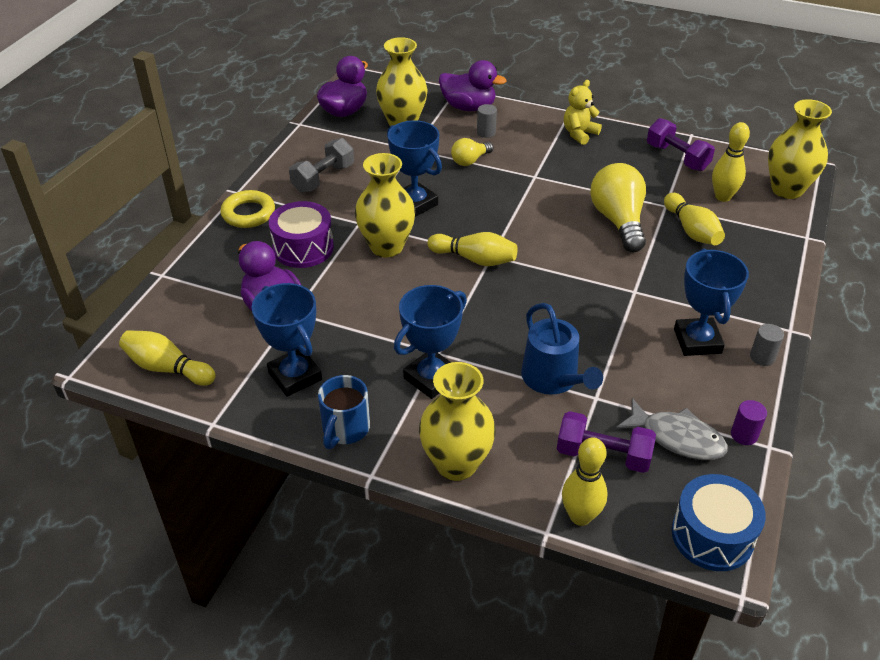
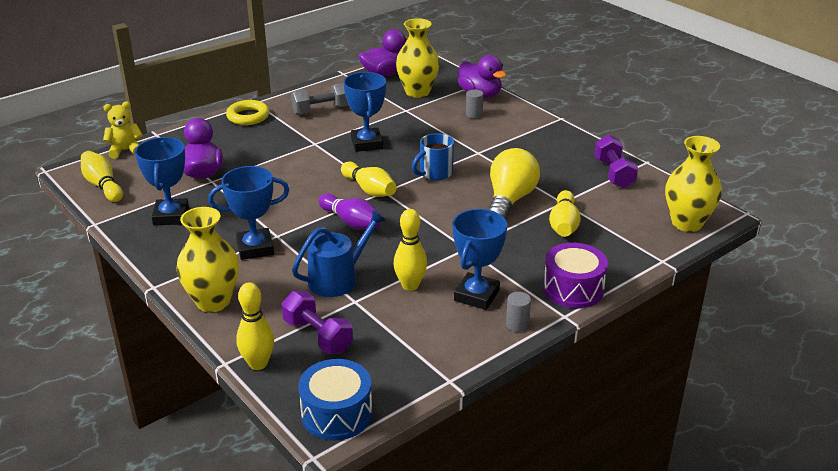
camera: 30 degrees right, 10 degrees down
purple drum [269,201,334,268] -> purple drum moved to [543,243,608,308]
blue mug [318,375,370,449] -> blue mug moved to [412,133,454,180]
yellow vase [355,153,415,257] -> none
yellow light bulb [451,138,493,166] -> none
blue watering can [521,303,603,395] -> blue watering can turned 135 degrees counterclockwise [292,210,386,297]
yellow teddy bear [564,80,602,145] -> yellow teddy bear moved to [103,101,143,159]
grey fish [616,398,728,460] -> none
yellow bowling pin [712,122,750,202] -> yellow bowling pin moved to [393,209,427,291]
purple cylinder [731,400,767,445] -> none
none -> purple bowling pin [319,193,381,230]

